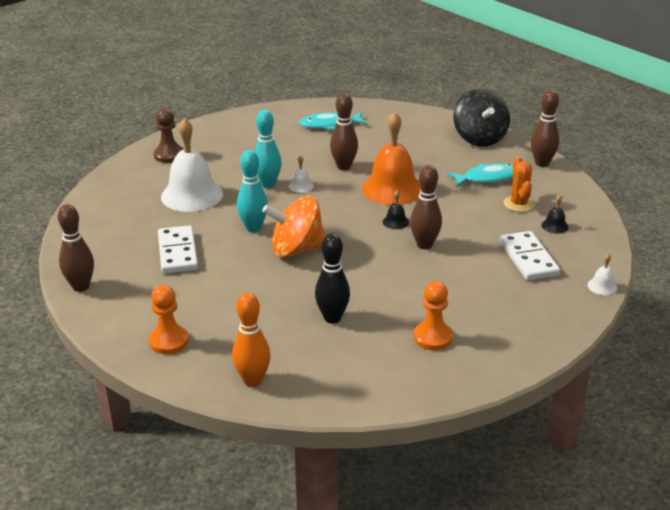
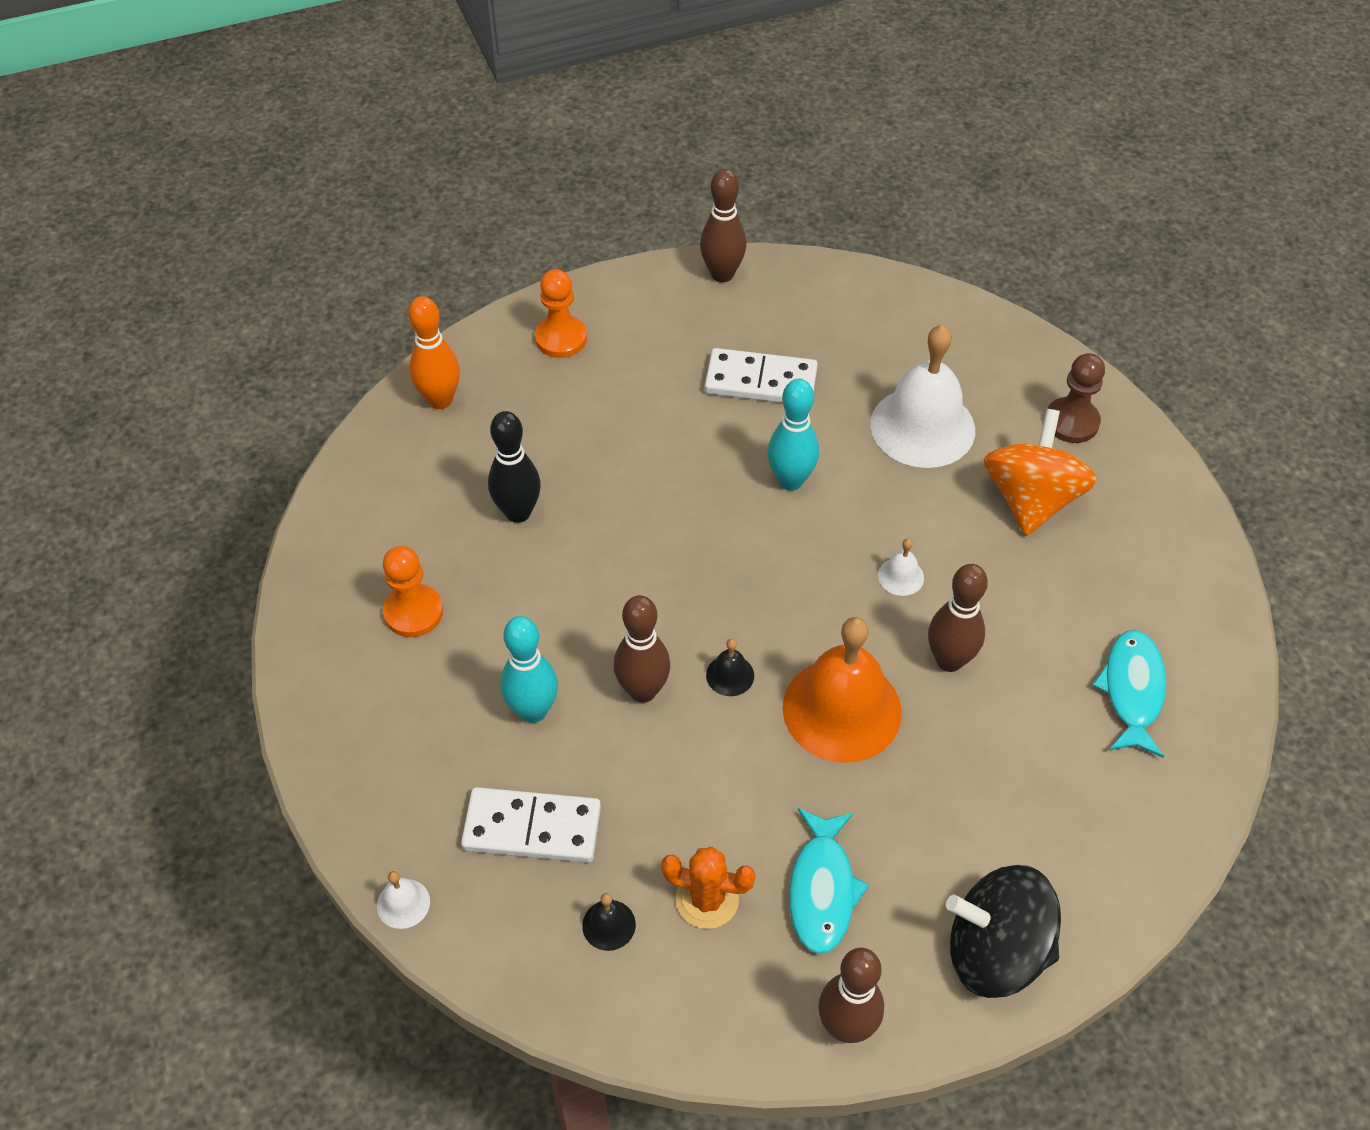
camera: 110 degrees right, 20 degrees up
turquoise bowling pin [255,109,282,188] -> turquoise bowling pin moved to [500,616,558,723]
orange spinning top [262,196,325,258] -> orange spinning top moved to [984,409,1097,536]

